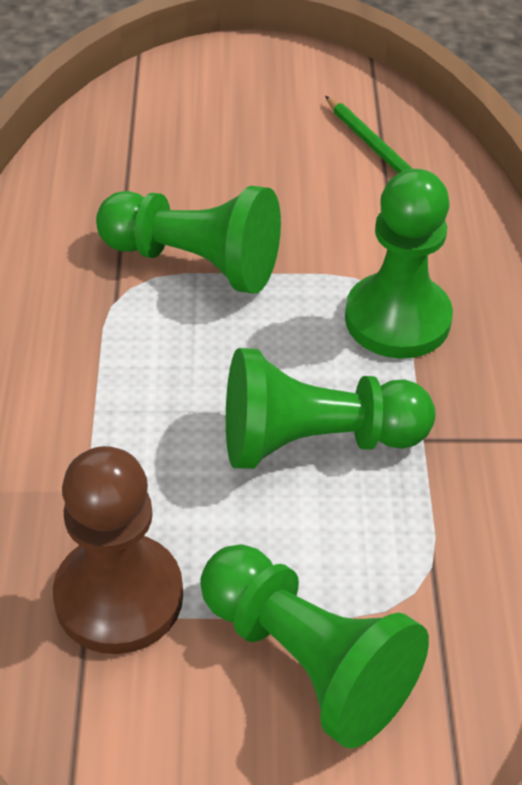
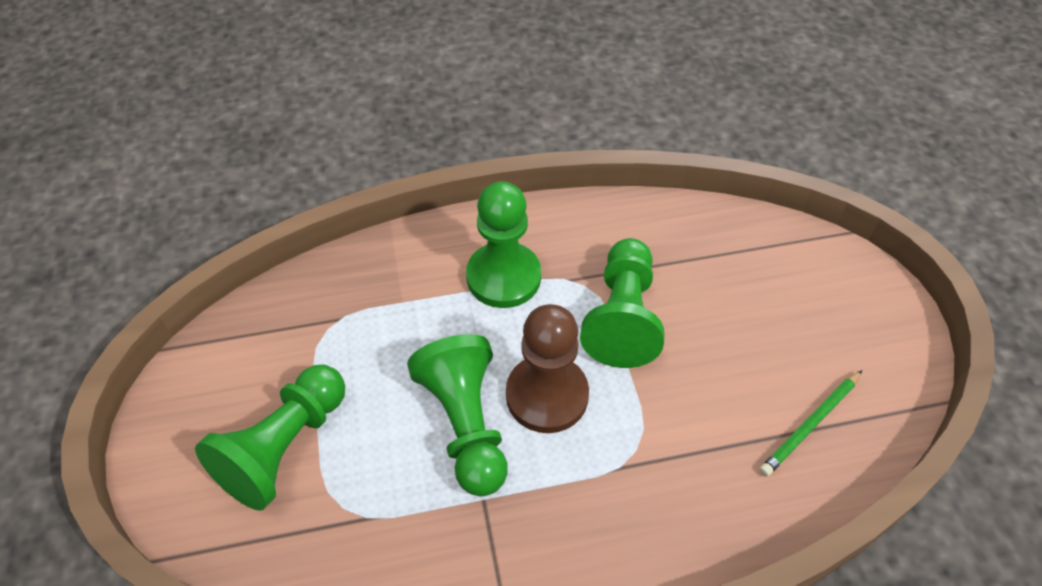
camera: 80 degrees right, 5 degrees up
brown pawn [53,446,183,654] -> brown pawn moved to [506,304,589,433]
green pawn [345,169,453,359] -> green pawn moved to [466,181,541,308]

